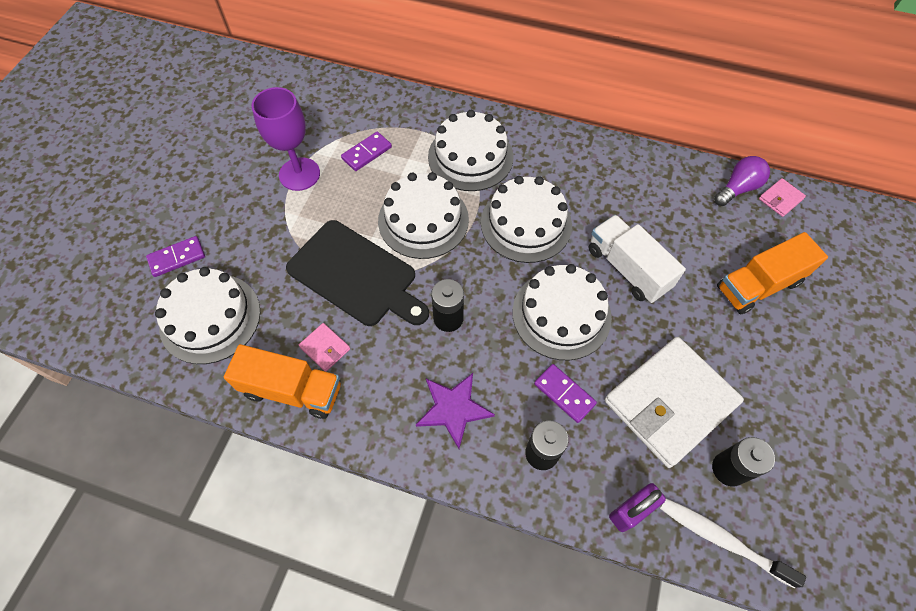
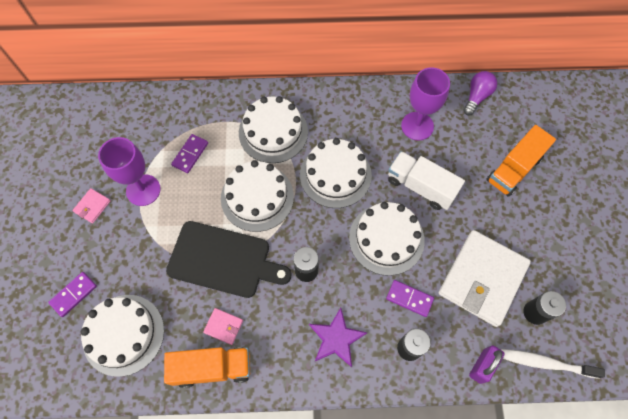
camera: 20 degrees left, 5 degrees up
pink wallet [759,178,806,217] -> pink wallet moved to [72,188,111,223]
none -> purple goblet [401,67,450,141]

